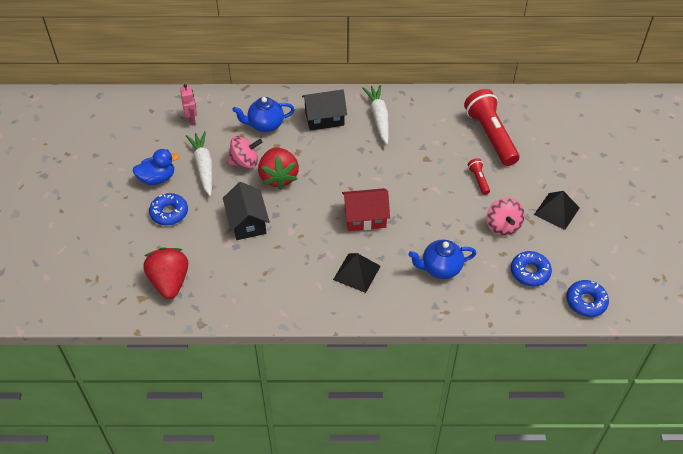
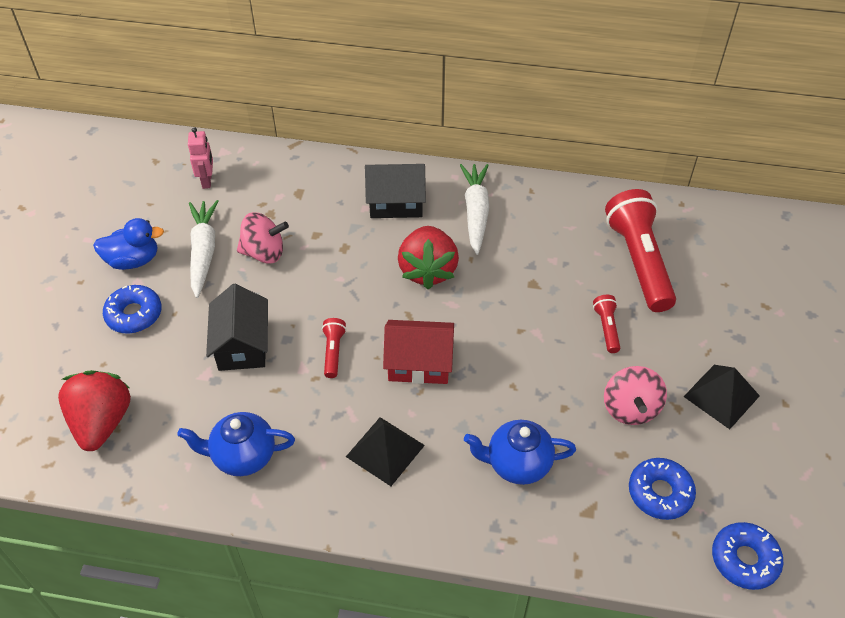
camera: 10 degrees right, 0 degrees up
blue teapot [232,97,295,132] -> blue teapot moved to [177,412,295,476]
red strawberry [258,147,299,190] -> red strawberry moved to [398,226,459,289]
none -> red flashlight [322,318,347,378]

